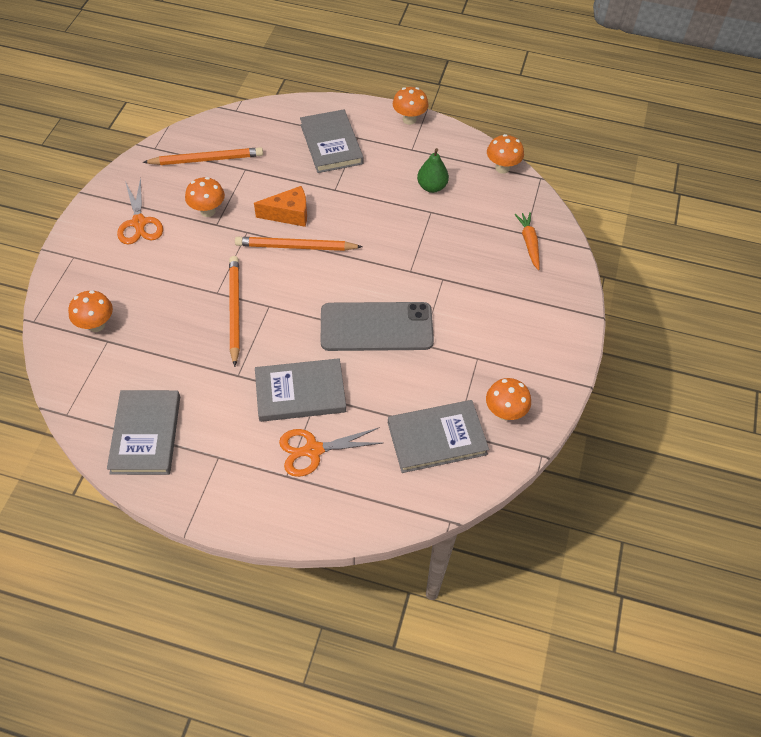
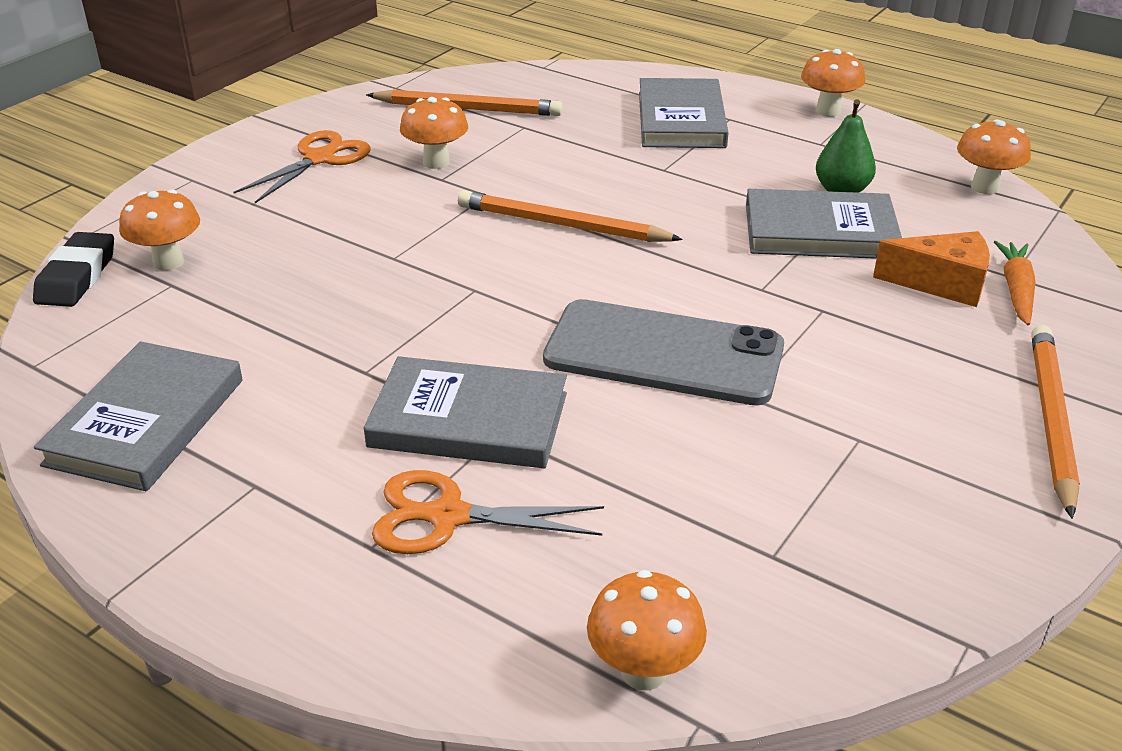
camera: 20 degrees right, 20 degrees down
orange scissors [117,178,163,245] -> orange scissors turned 150 degrees counterclockwise [233,130,371,203]
orange pencil [229,256,240,367] -> orange pencil moved to [1031,325,1080,519]
orange cheese [254,186,307,227] -> orange cheese moved to [873,231,990,307]
grey book [388,400,489,473] -> grey book moved to [746,189,902,259]
orange mushroom [486,378,531,420] -> orange mushroom moved to [587,570,707,691]
none -> black eraser [33,232,114,307]

